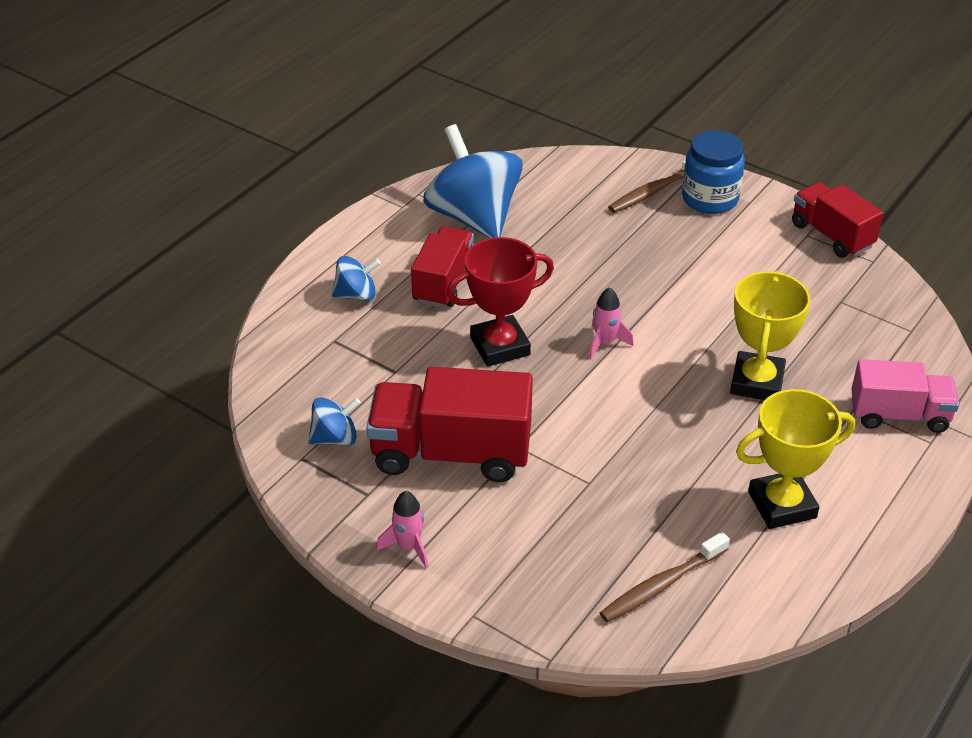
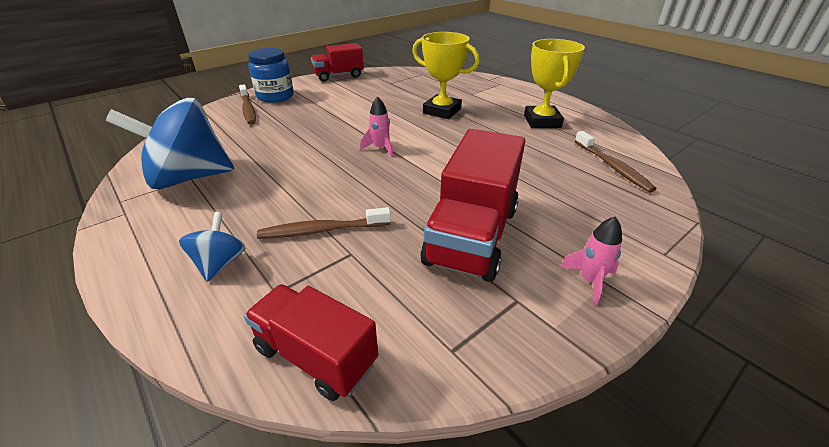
camera: 75 degrees left, 5 degrees down
blue spinning top [308,397,361,446] -> none
red truck [411,226,474,308] -> red truck moved to [244,284,378,401]
red trophy [446,237,554,367] -> none
pink truck [851,359,959,433] -> none
none -> brown toothbrush [257,207,391,239]

